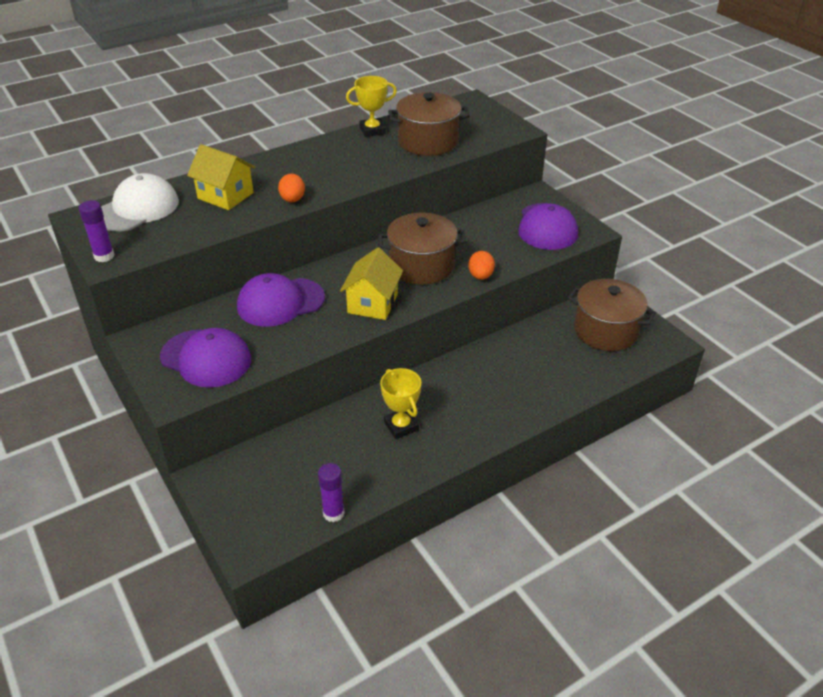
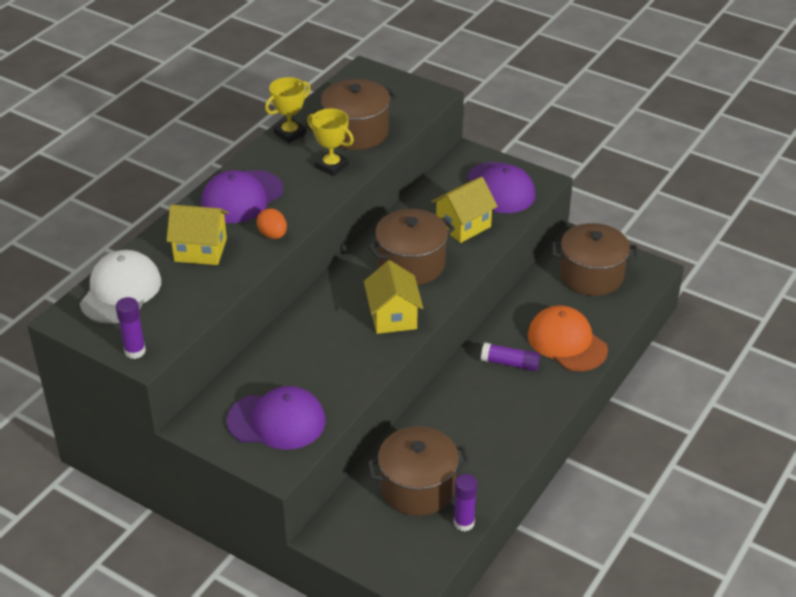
camera: 25 degrees left, 0 degrees up
purple cap [237,273,325,327] -> purple cap moved to [201,170,284,223]
yellow trophy [380,368,421,439] -> yellow trophy moved to [307,108,354,176]
orange egg [468,251,495,280] -> none
none -> brown pot [367,426,470,516]
none -> yellow house [431,177,498,243]
none -> purple glue stick [481,342,540,371]
none -> orange cap [528,305,608,371]

